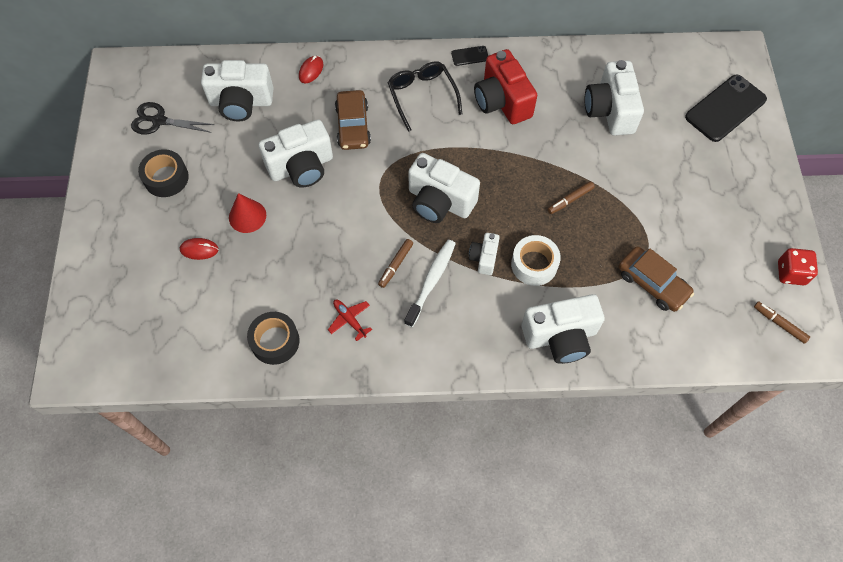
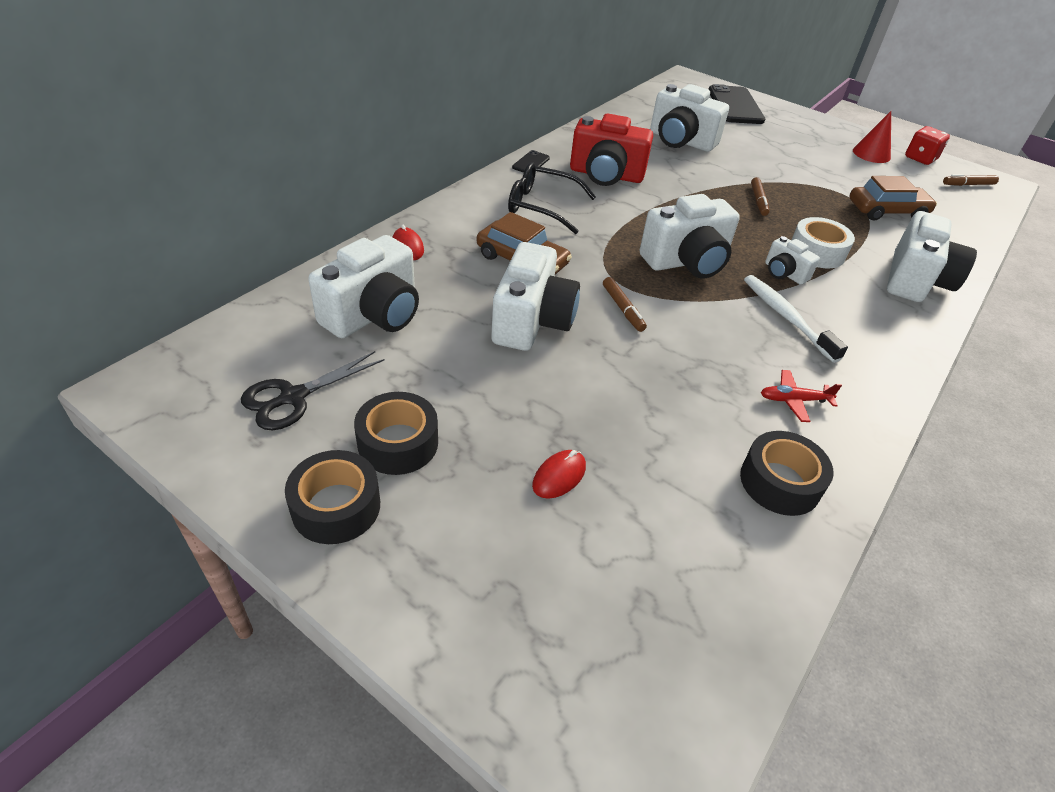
camera: 55 degrees left, 20 degrees down
red cone [229,193,266,233] -> red cone moved to [853,111,891,163]
brown marker [378,239,413,288] -> brown marker moved to [603,277,647,332]
none -> black tape [285,450,380,544]

